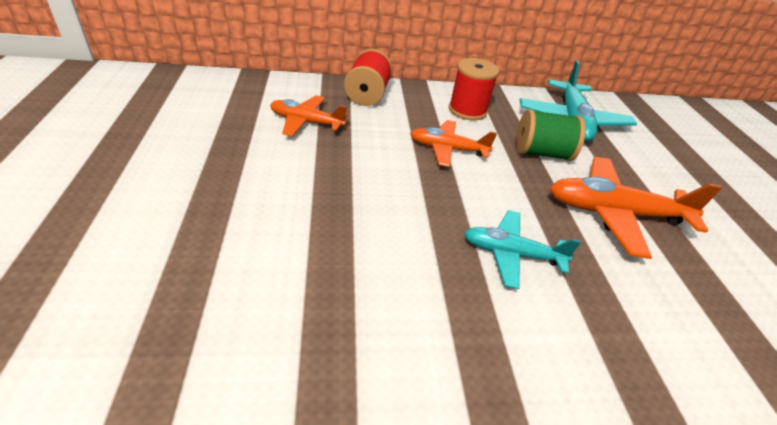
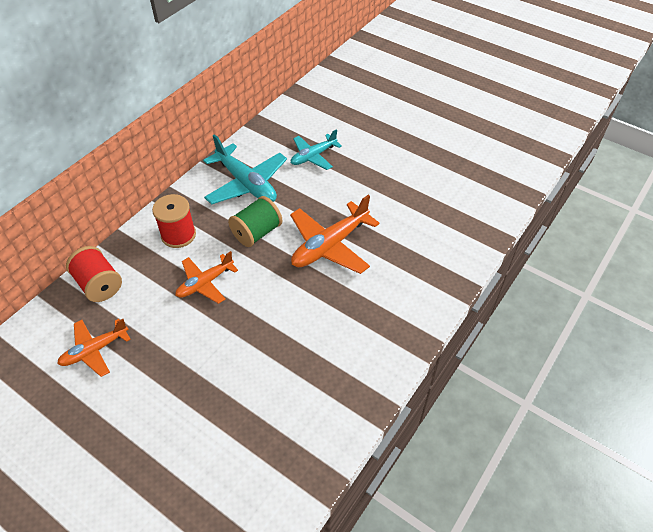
camera: 45 degrees left, 10 degrees up
turquoise plane [464,210,581,289] -> turquoise plane moved to [291,129,342,170]

